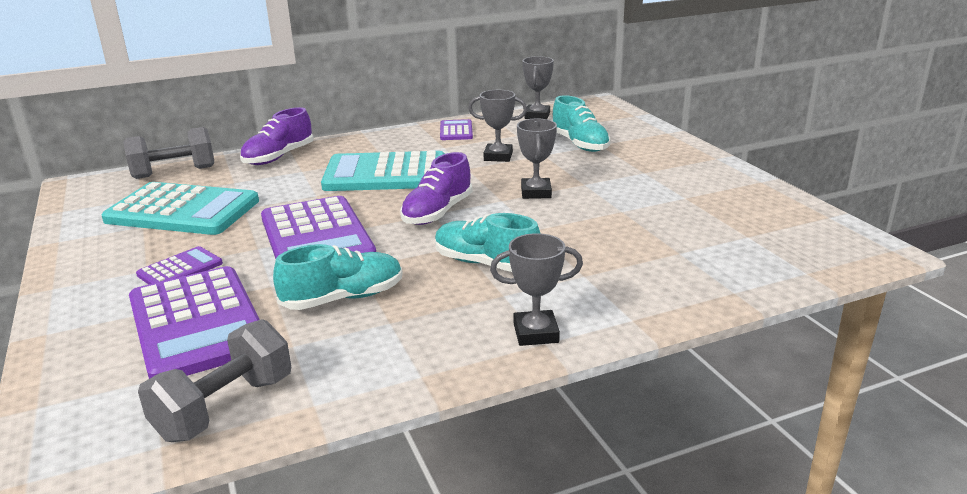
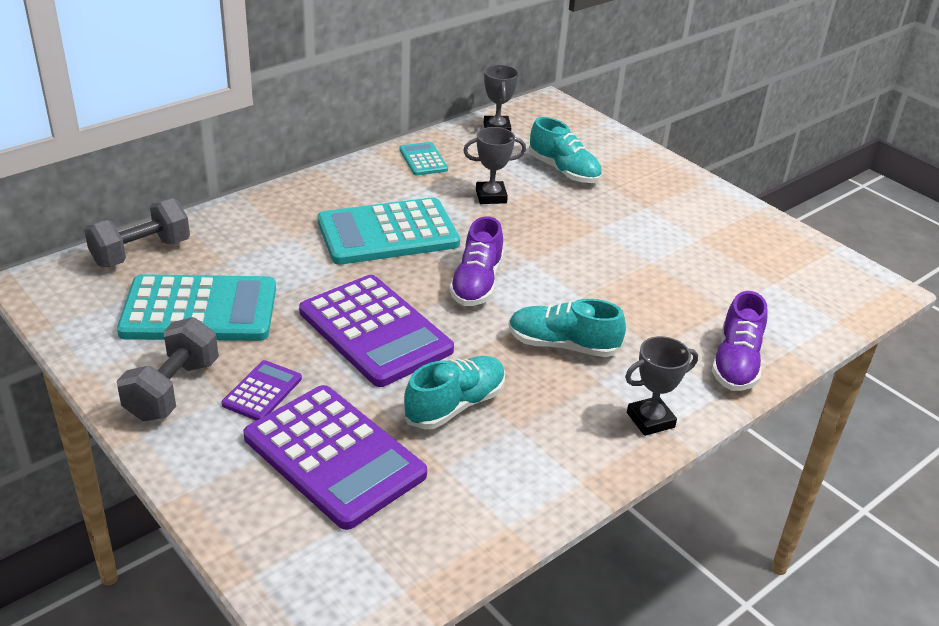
camera: 20 degrees left, 10 degrees up
grey dumbbell [138,319,291,442] -> grey dumbbell moved to [117,317,219,421]
purple shoe [240,107,314,165] -> purple shoe moved to [712,291,767,391]
purple calculator [440,119,473,140] -> turquoise calculator [400,142,448,175]
grey trophy [517,119,557,199] -> none

